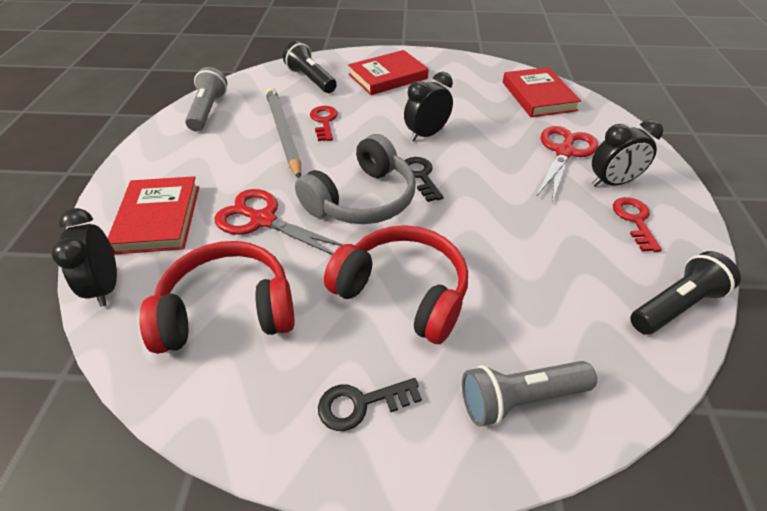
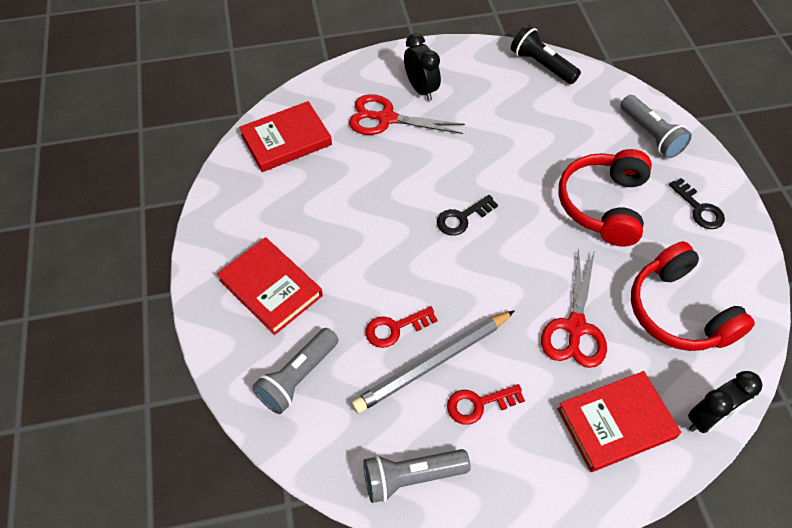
camera: 105 degrees left, 10 degrees up
black flashlight [283,41,337,93] -> grey flashlight [252,328,339,414]
grey headphones [295,134,416,224] -> none
black clock [404,72,453,141] -> none
red key [613,197,662,252] -> red key moved to [447,384,525,425]

